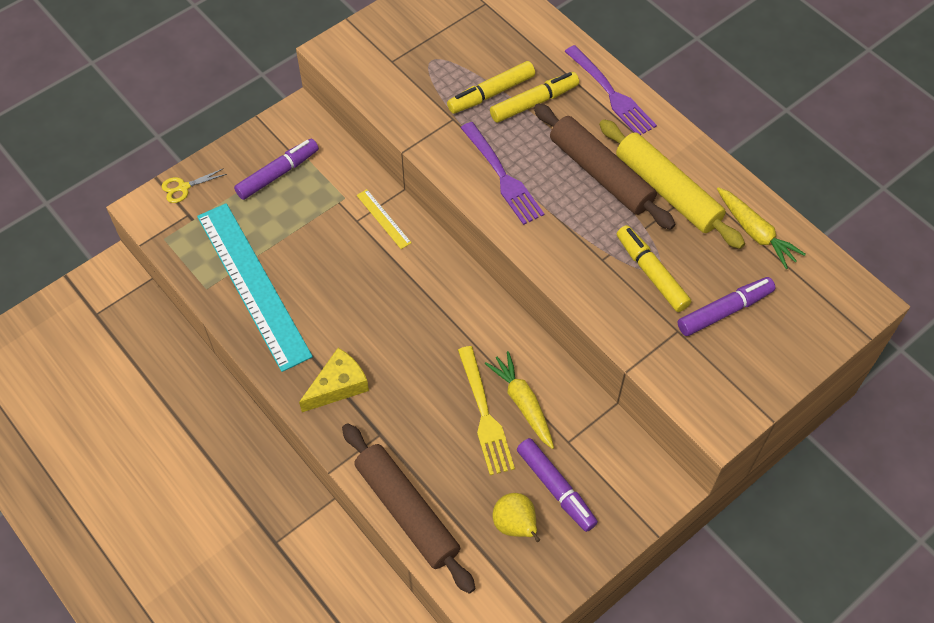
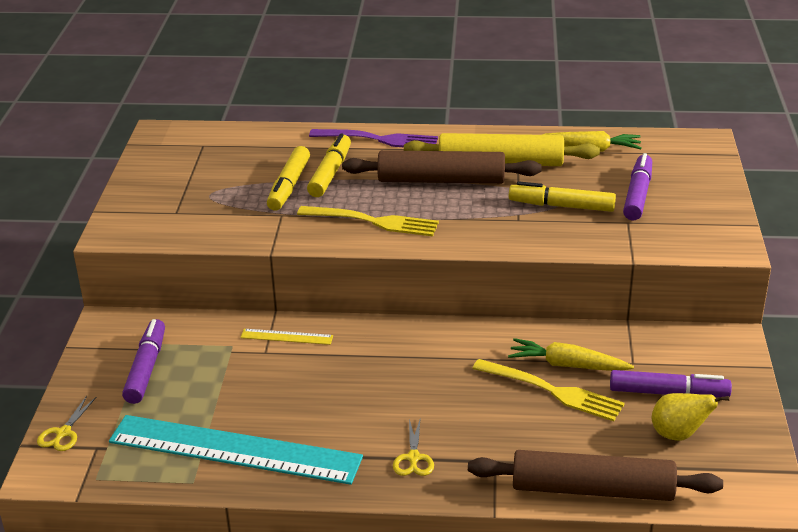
camera: 45 degrees left, 25 degrees down
yellow cheese [299,348,369,412] -> yellow scissors [393,417,434,476]
purple fork [461,122,544,225] -> yellow fork [297,206,439,236]

